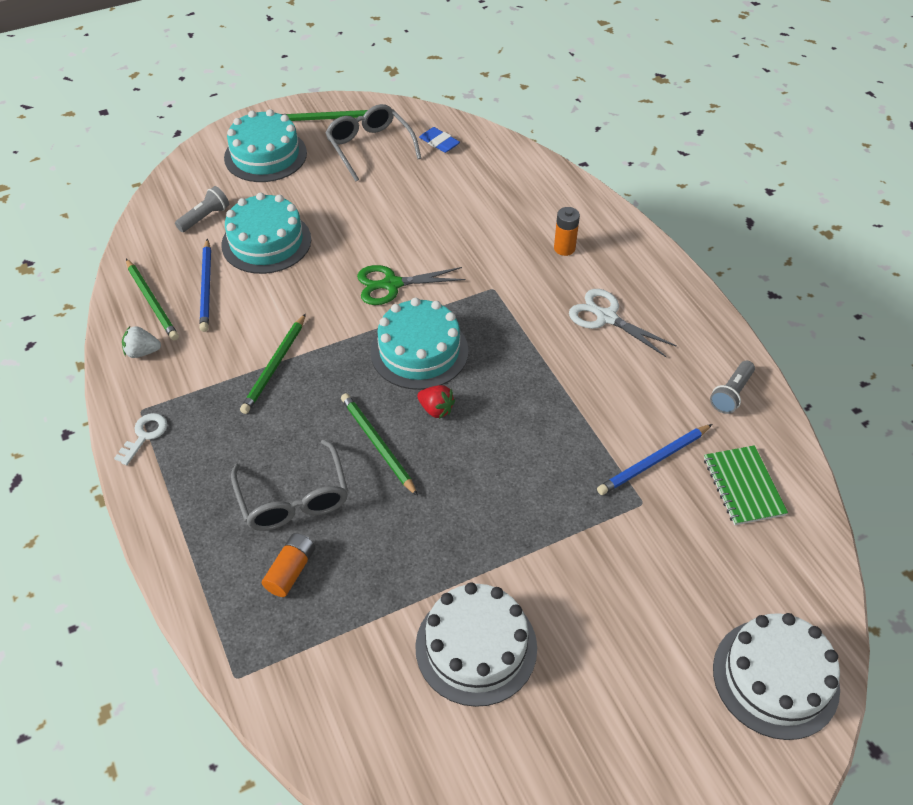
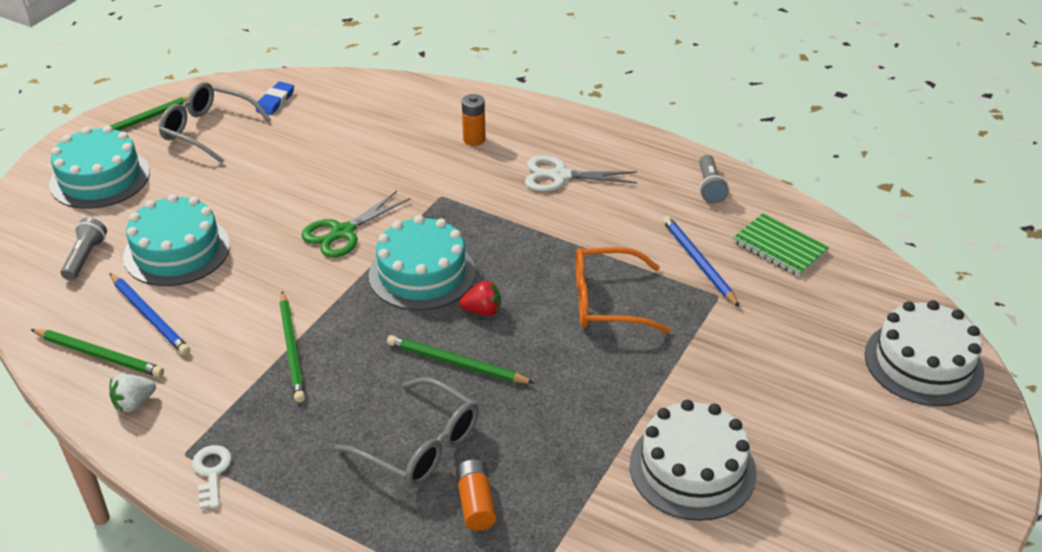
camera: 35 degrees left, 10 degrees down
blue eraser [419,127,460,153] -> blue eraser turned 75 degrees counterclockwise [256,81,294,115]
blue pencil [597,424,712,495] -> blue pencil turned 135 degrees clockwise [662,216,740,307]
none -> orange glasses [576,247,671,334]

